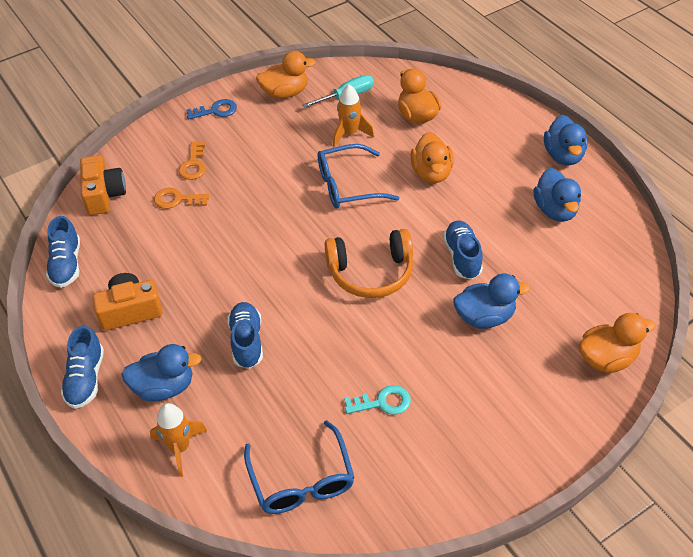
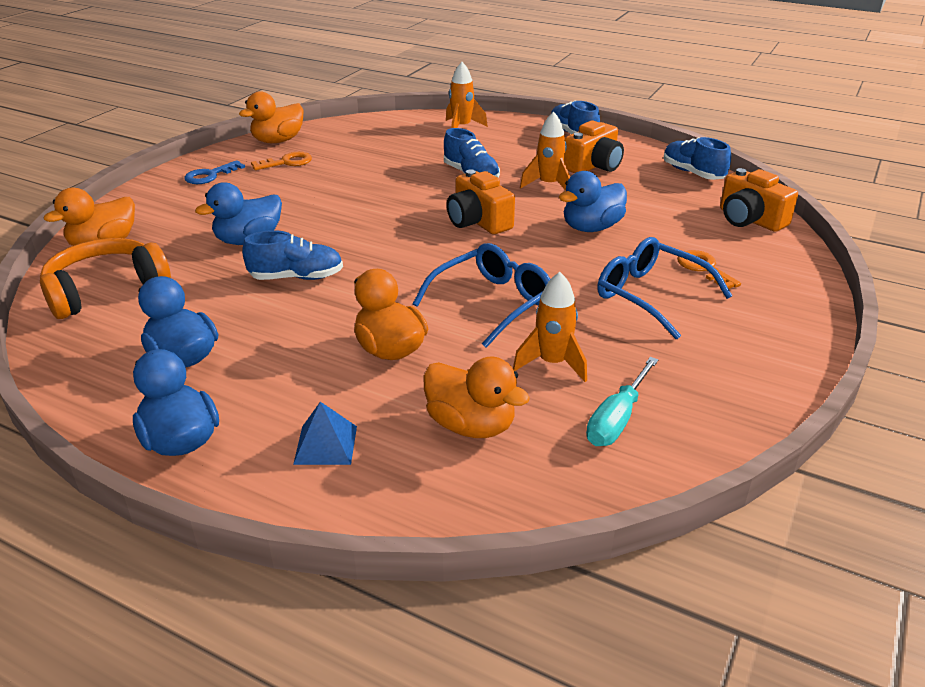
camera: 150 degrees right, 15 degrees down
blue duck [121,344,202,402] -> blue duck moved to [559,171,627,232]
orange key [154,188,209,209] -> orange key moved to [251,152,312,170]
blue key [186,99,237,119] -> blue key moved to [184,160,245,184]
blue glasses [244,420,355,514] -> blue glasses moved to [597,237,732,339]
orange duck [256,51,316,99] -> orange duck moved to [239,91,303,143]
orange headphones [325,229,413,298] -> orange headphones moved to [40,238,171,319]
turquoise key [344,385,411,415] -> none
blue shoe [443,221,483,279] -> blue shoe turned 60 degrees counterclockwise [242,230,343,280]
none -> blue pyramid [293,402,357,465]
none -> orange camera [447,169,515,234]
none -> orange rocket [520,112,570,191]

